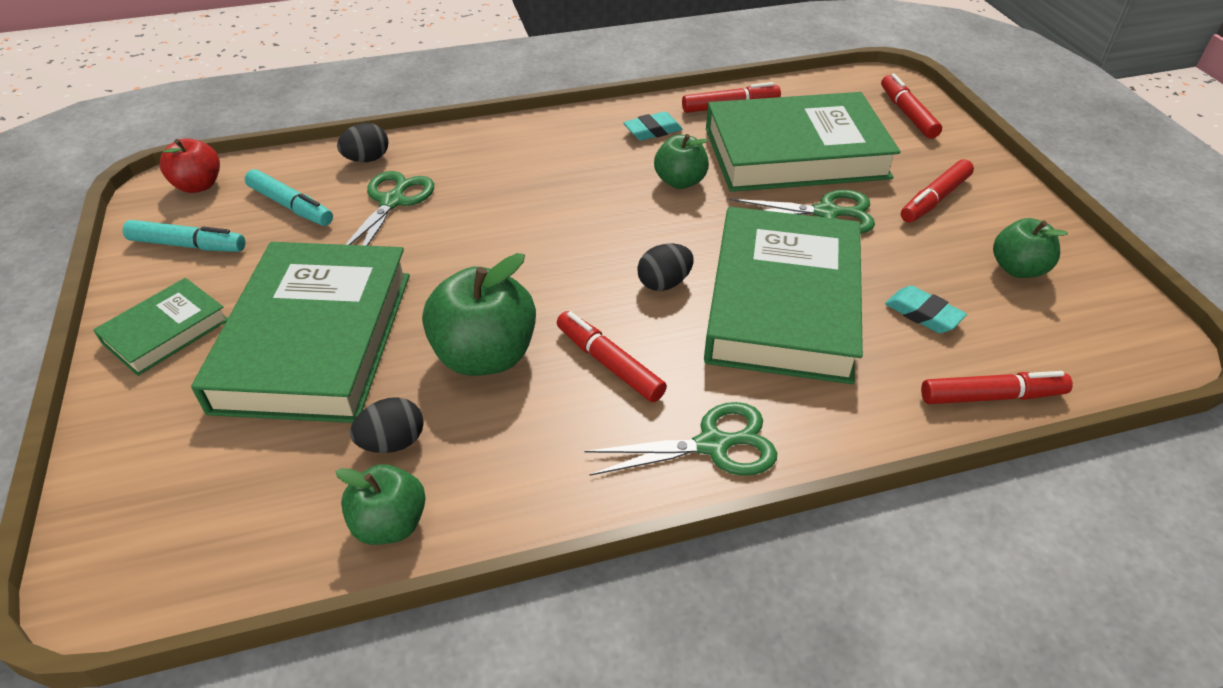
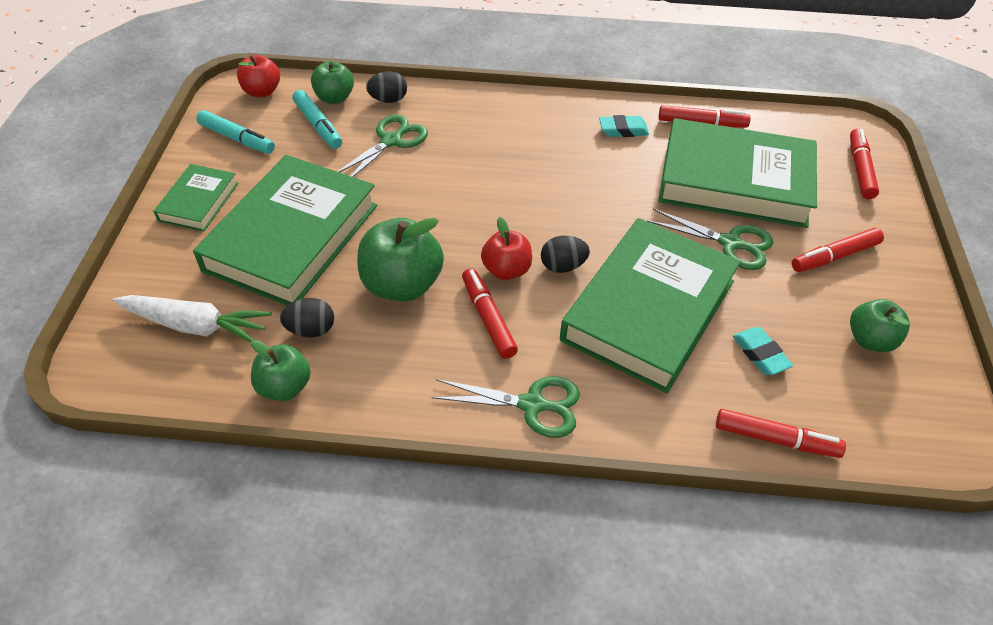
camera: 20 degrees right, 5 degrees up
green book [93,278,228,376] -> green book turned 45 degrees counterclockwise [153,164,238,232]
green apple [654,134,709,189] -> green apple moved to [311,61,354,104]
none -> white carrot [112,295,272,342]
none -> red apple [481,217,532,280]

